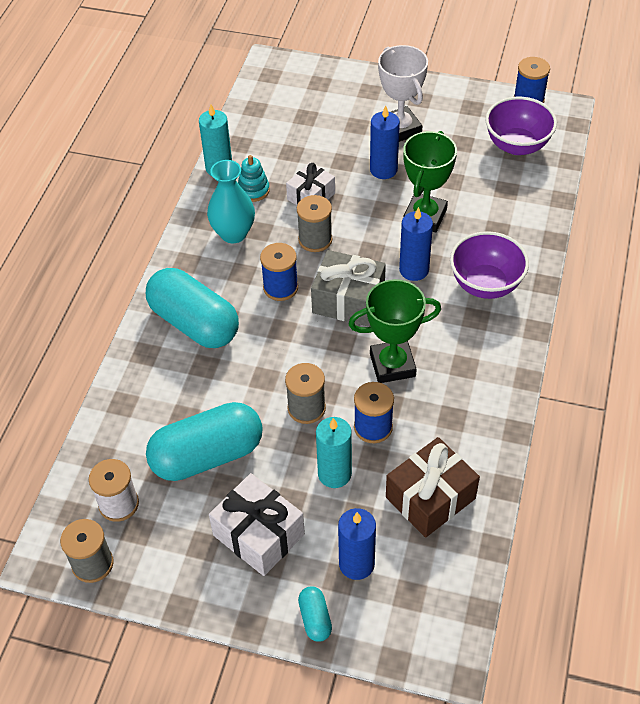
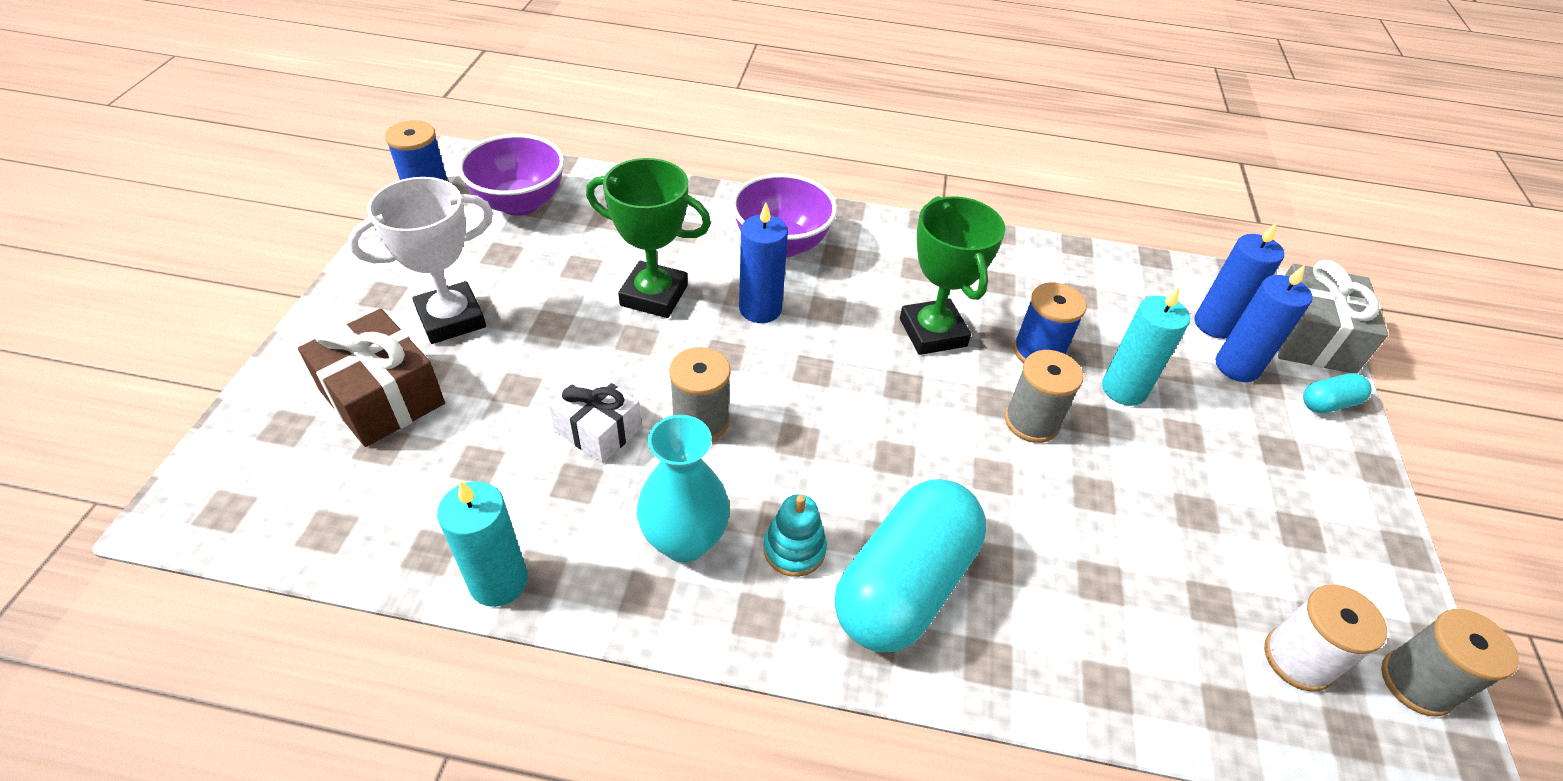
camera: 100 degrees left, 5 degrees down
turquoise capsule [146,402,263,481] -> none
white gift [209,473,305,576] -> none
turquoise stacking toy [238,155,270,202] -> turquoise stacking toy moved to [763,494,827,577]
blue spool [260,243,298,301] -> none
grey gift [311,250,386,327] -> grey gift moved to [1277,260,1388,373]
blue candle [370,106,400,179] -> blue candle moved to [1194,222,1284,339]
brown gift [386,437,480,538] -> brown gift moved to [298,309,445,447]

